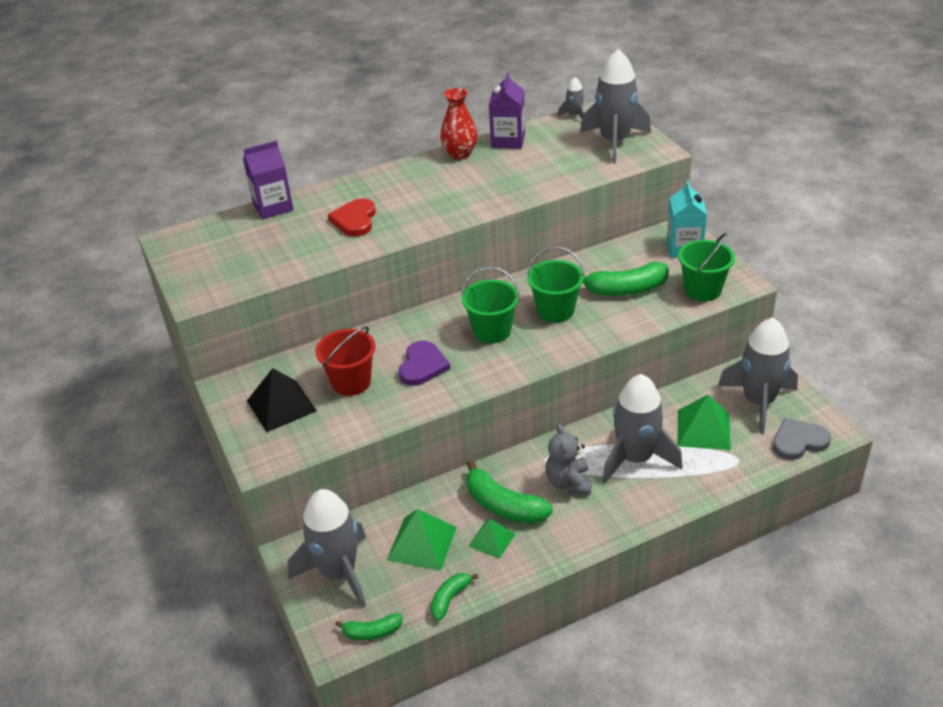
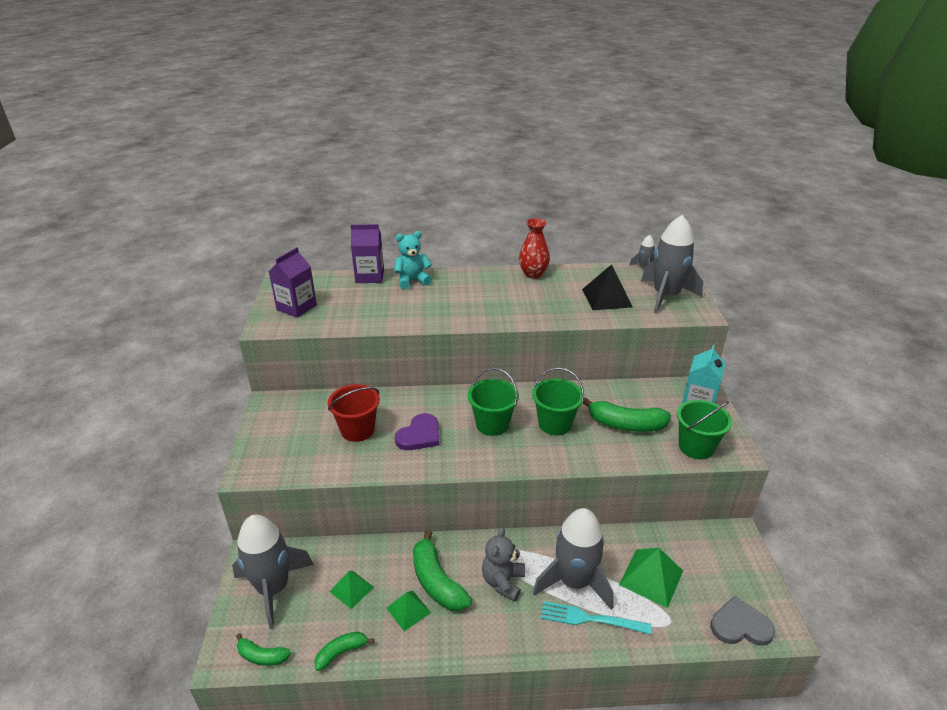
camera: 20 degrees right, 5 degrees down
black pyramid [247,368,317,432] -> black pyramid moved to [582,264,633,310]
red heart [328,198,376,237] -> none
green pyramid [387,509,457,571] -> green pyramid [329,571,374,609], size x0.62
purple carton [489,73,525,149] -> purple carton moved to [268,247,317,318]
grey rocket [718,317,798,434] -> none
none -> turquoise teddy bear [394,231,432,289]
none -> turquoise fork [541,601,651,634]

